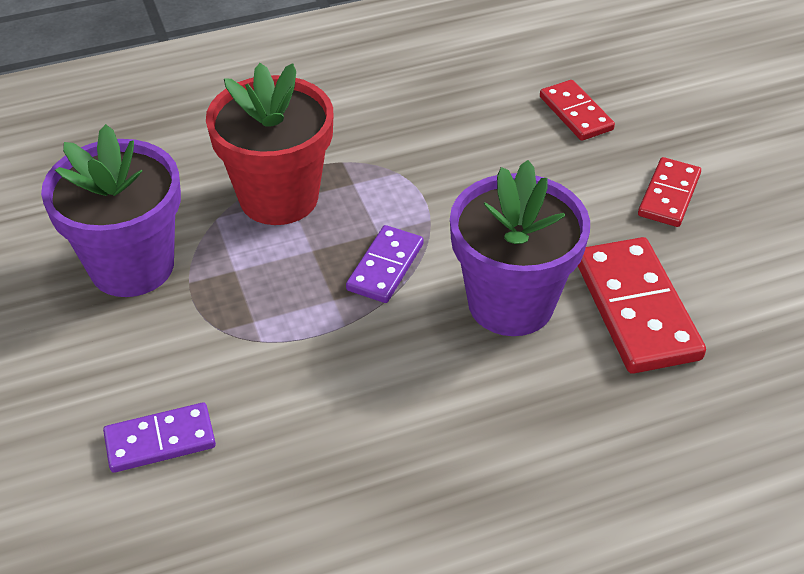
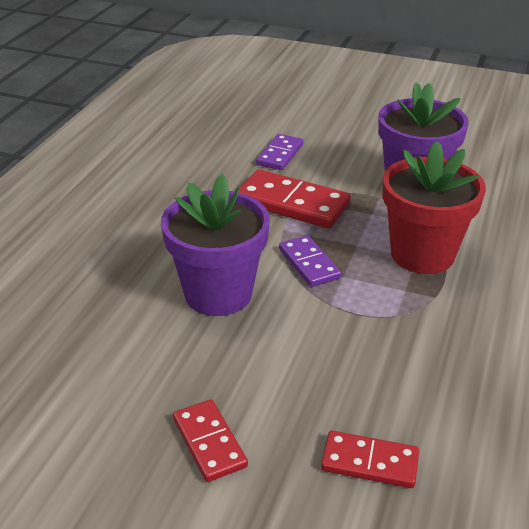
camera: 130 degrees right, 10 degrees down
red domino [578,237,706,374] -> red domino moved to [239,169,351,228]

